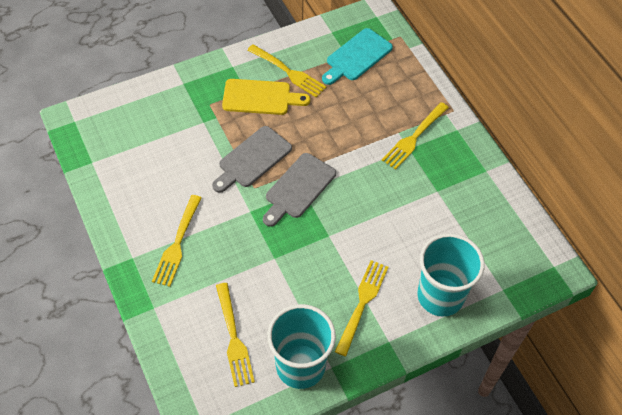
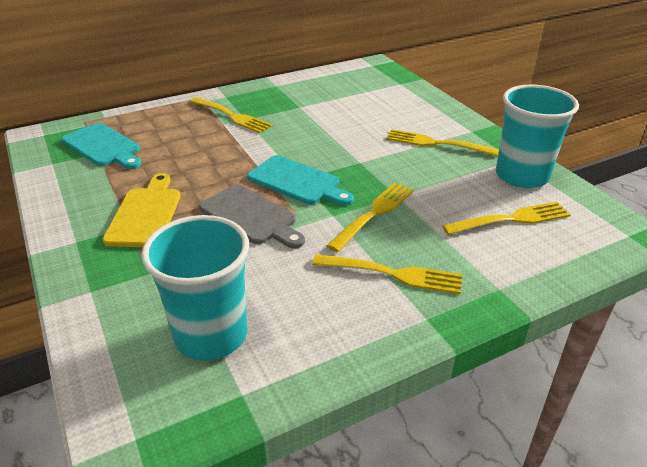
camera: 90 degrees left, 20 degrees down
yellow fork [247,44,326,97] -> yellow fork moved to [326,182,414,252]
grey cutting board [263,153,336,227] -> turquoise cutting board [247,155,354,206]
turquoise cup [417,233,485,317] -> turquoise cup moved to [141,215,249,361]

